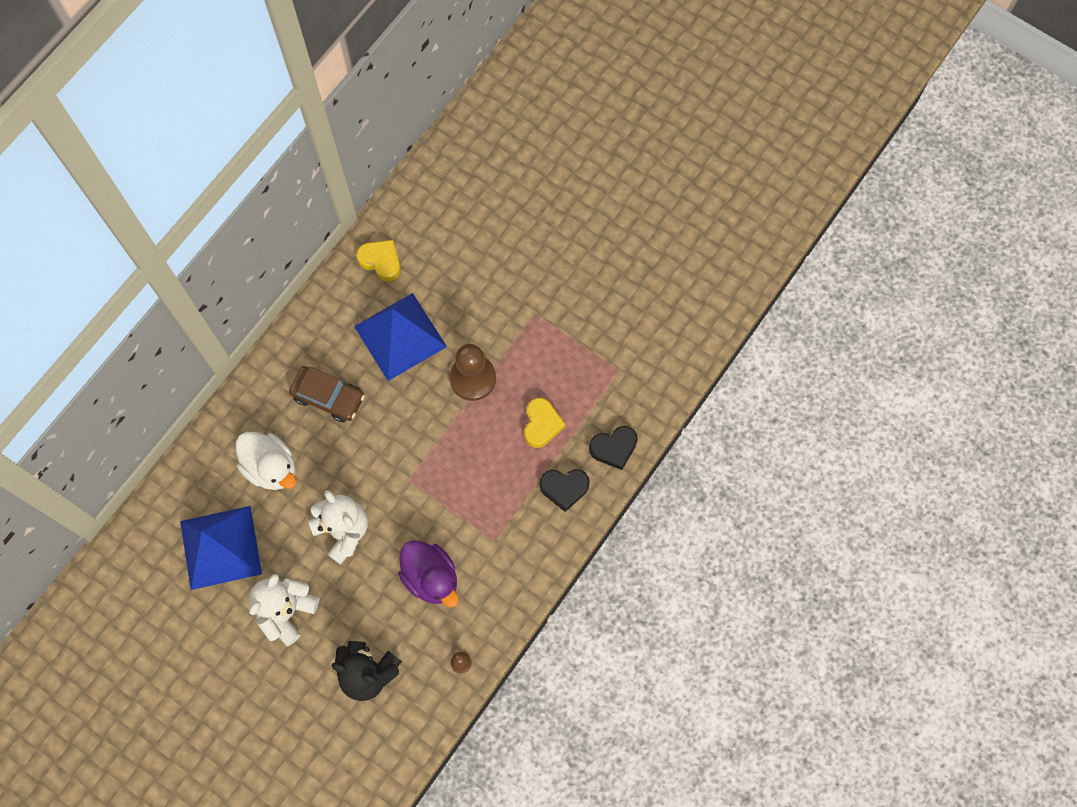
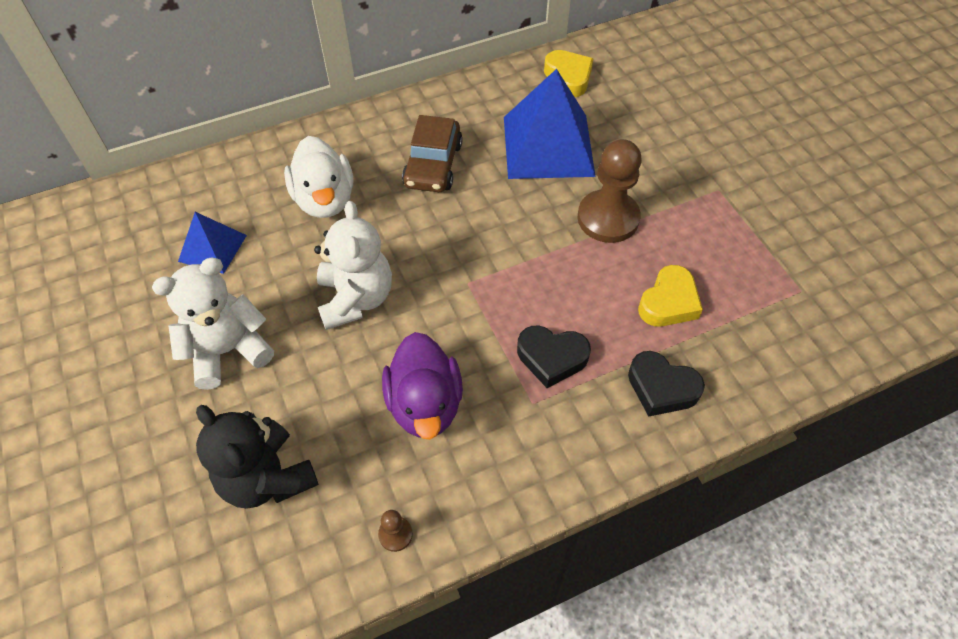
camera: 30 degrees right, 15 degrees down
blue pyramid [180,506,262,590] -> blue pyramid [178,212,247,274], size x0.54
brown car [289,366,365,422] -> brown car turned 45 degrees clockwise [402,115,463,192]
black heart [589,426,638,470] -> black heart moved to [517,326,591,388]

